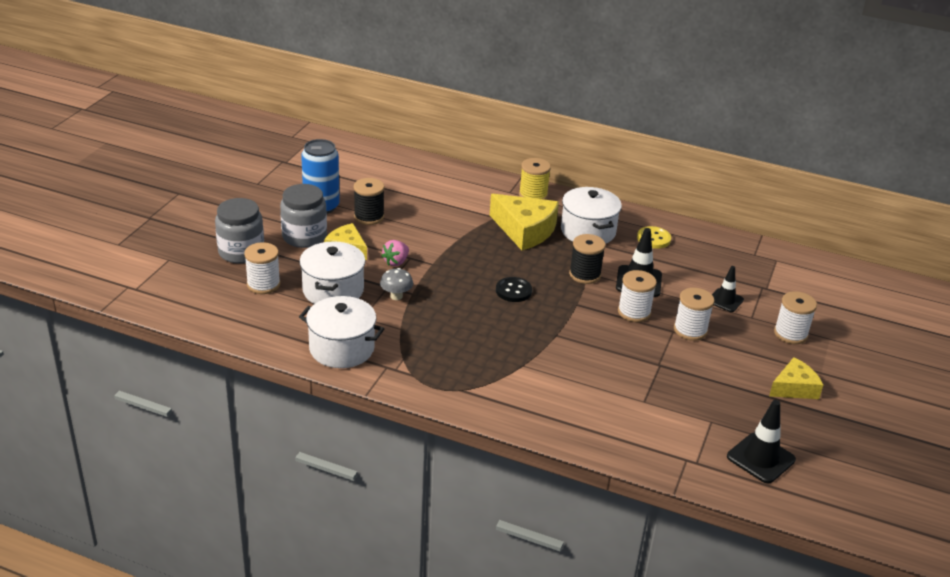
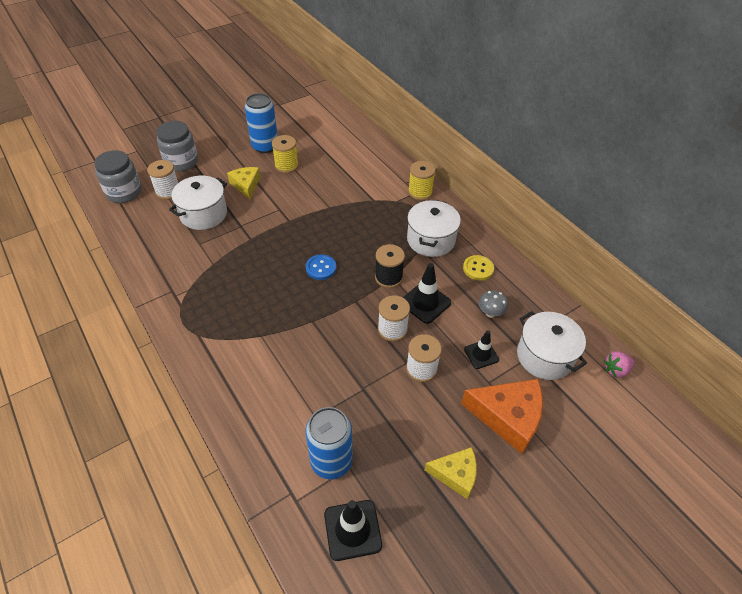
camera: 35 degrees right, 15 degrees up
grey jar [280,184,327,248] -> grey jar moved to [94,150,142,203]
white pot [299,296,384,368] -> white pot moved to [517,311,587,380]
black spool [354,178,385,225] -> yellow spool [272,135,299,173]
grey mushroom [380,268,413,300] -> grey mushroom moved to [478,291,508,318]
pink strawberry [381,240,409,266] -> pink strawberry moved to [604,351,634,378]
yellow cheese [490,194,559,250] -> none
black button [496,277,532,302] -> blue button [306,254,336,280]
white spool [774,291,817,344] -> orange cheese [461,379,543,454]
none -> blue can [306,407,353,479]

